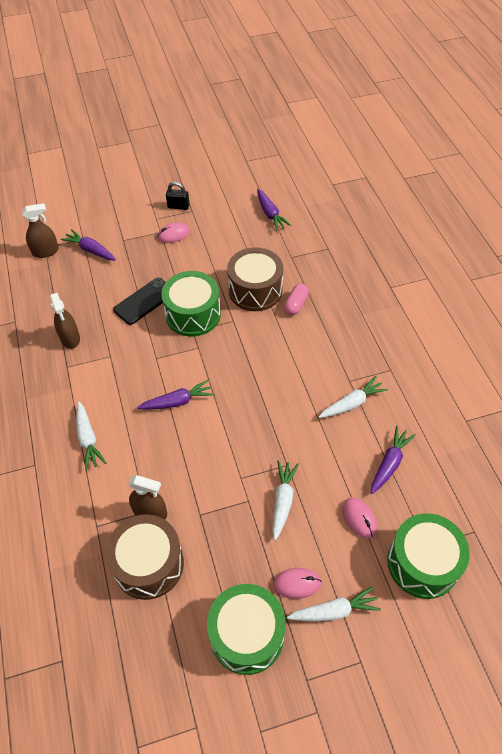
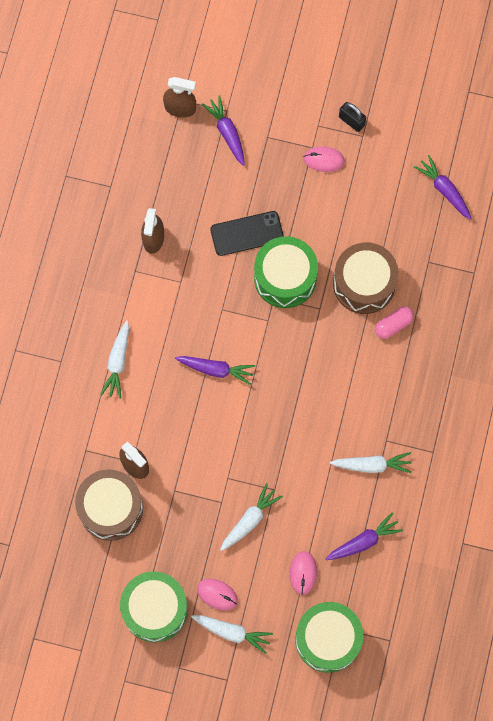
camera: 30 degrees right, 20 degrees up
purple carrot [257,189,292,231] -> purple carrot turned 135 degrees clockwise [414,155,472,220]

